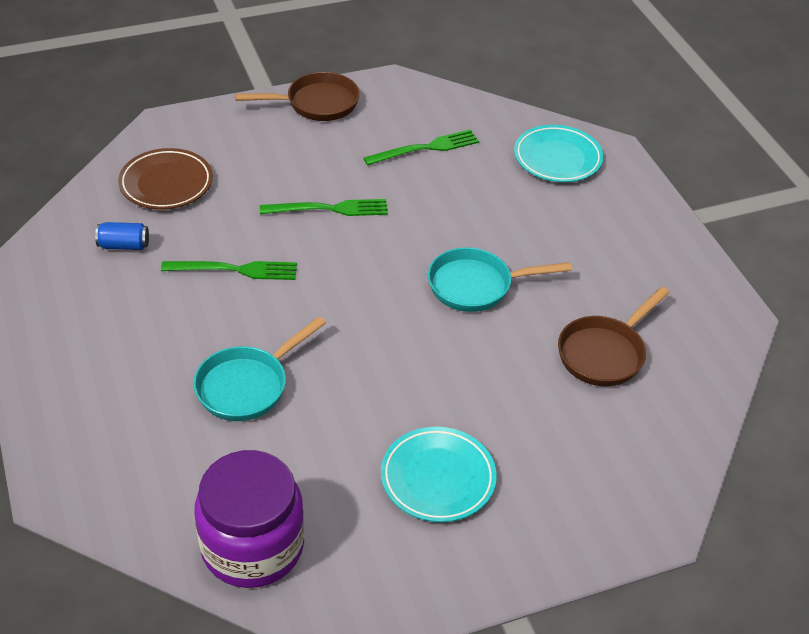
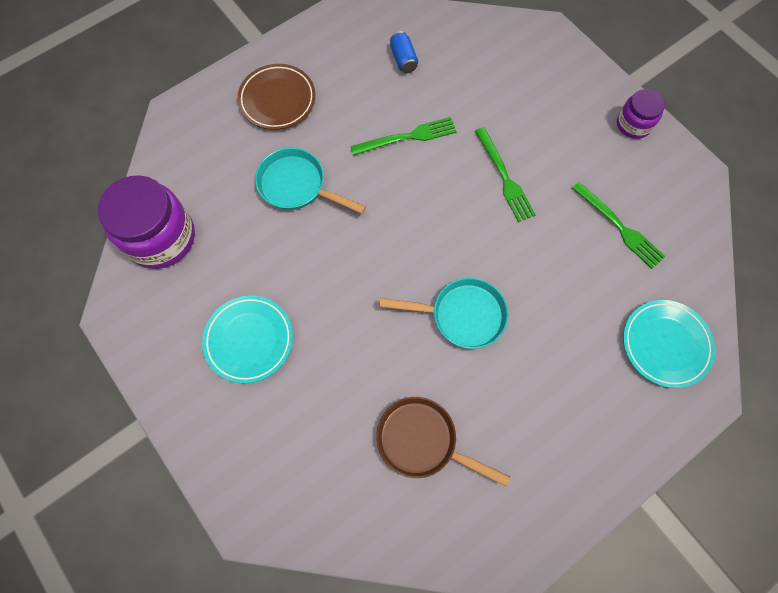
camera: 75 degrees right, 25 degrees up
brown plate [118,148,213,209] -> brown plate moved to [237,64,316,130]
green fork [161,261,297,280] -> green fork turned 90 degrees counterclockwise [351,117,457,155]
brown pan [235,72,360,121] -> purple jar [617,89,665,139]
turquoise pan [428,248,572,312] -> turquoise pan turned 120 degrees clockwise [379,278,508,349]

